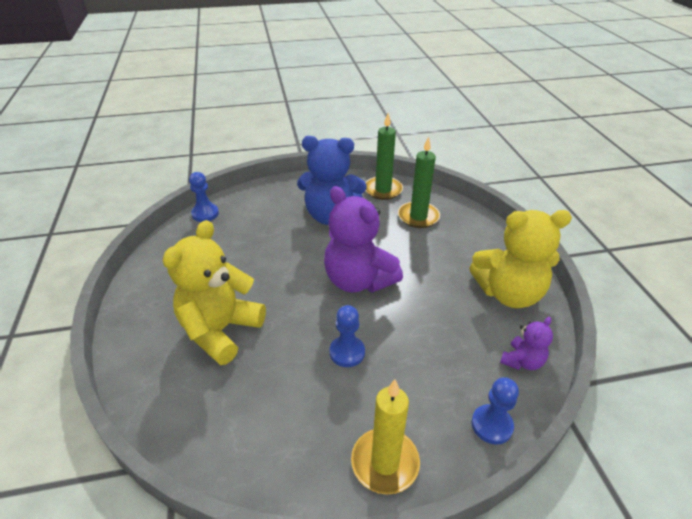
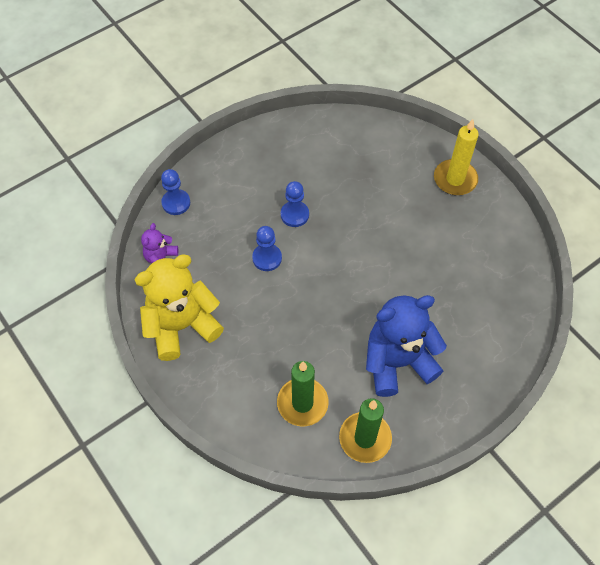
camera: 155 degrees right, 20 degrees up
yellow teddy bear [163,220,266,365] -> none
blue pawn [189,172,219,222] -> blue pawn moved to [252,226,282,271]
purple teddy bear [324,186,403,293] -> none
yellow candle [351,379,420,494] -> yellow candle moved to [434,119,479,195]

